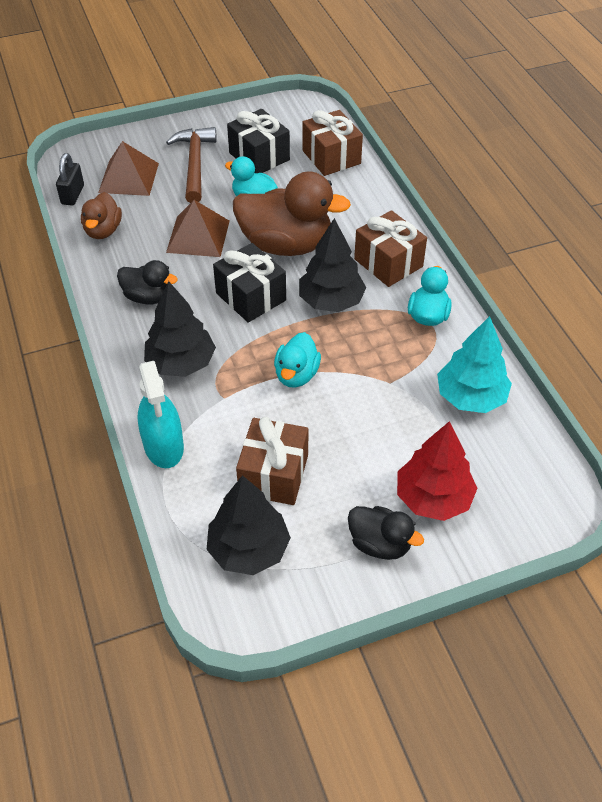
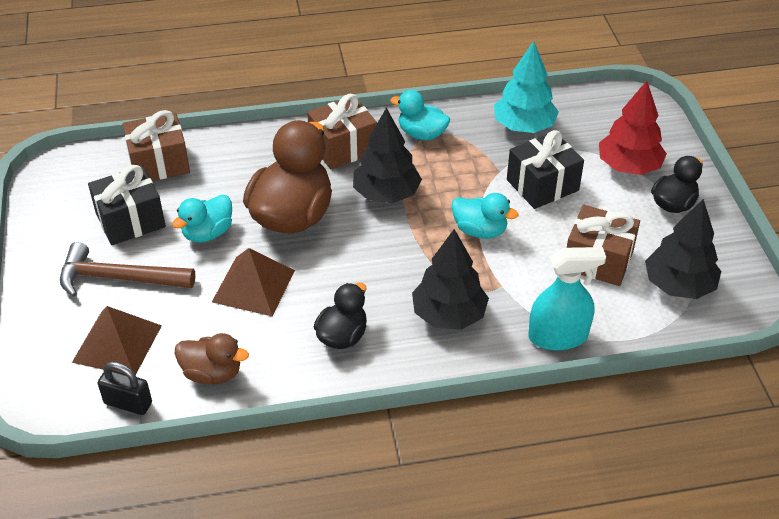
camera: 80 degrees left, 5 degrees down
black gift [213,243,286,323] -> black gift moved to [507,130,584,209]

